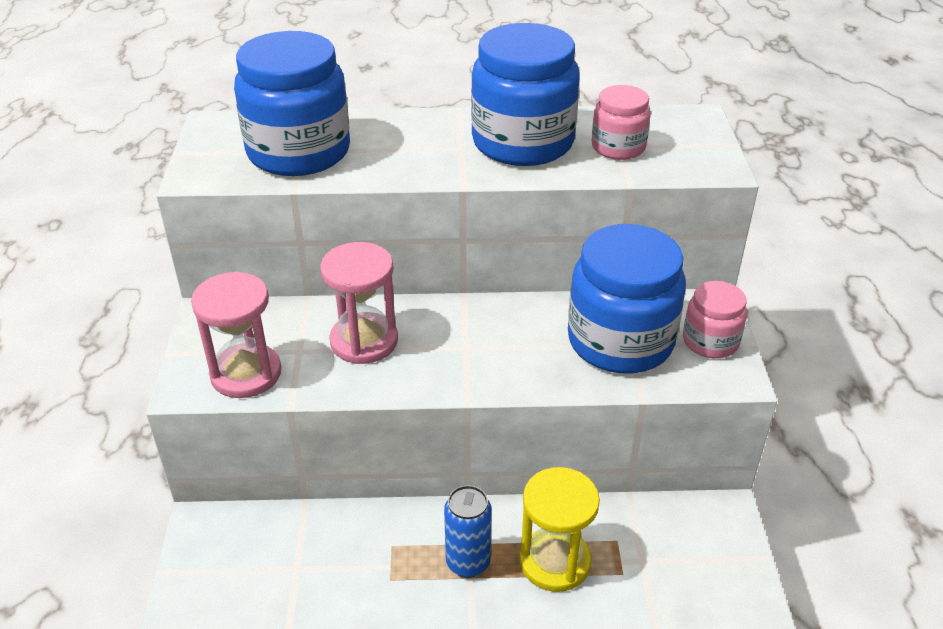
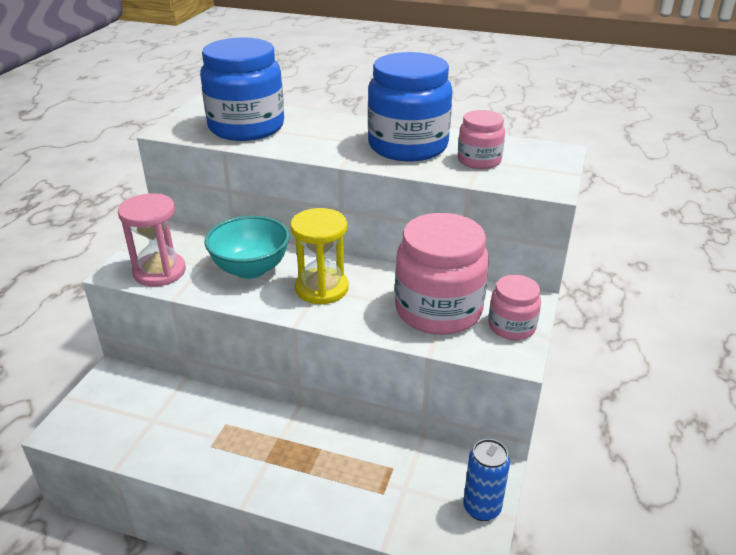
camera: 20 degrees right, 5 degrees down
pink hourglass [320,242,398,364] -> turquoise bowl [205,216,290,279]
blue can [444,485,492,578] -> blue can moved to [463,439,510,521]
yellow hourglass [520,467,600,592] -> yellow hourglass moved to [290,208,349,305]
blue jar [568,224,686,373] -> pink jar [395,213,489,335]

